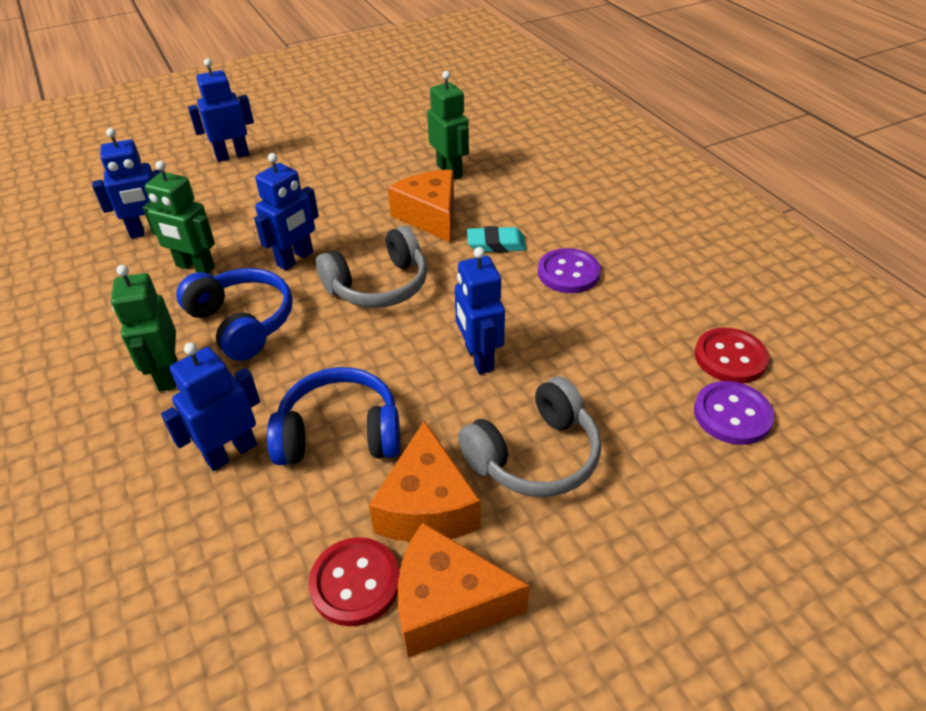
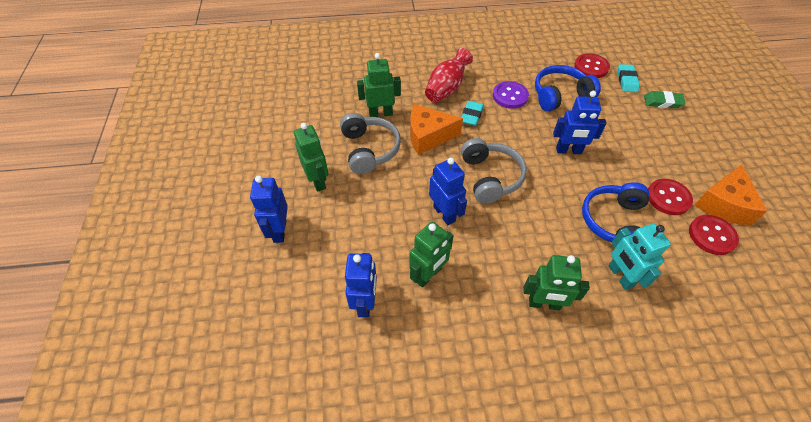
camera: 70 degrees left, 10 degrees up
blue robot [161,342,260,471] -> turquoise robot [608,223,671,290]
blue headphones [176,268,293,361] -> blue headphones moved to [535,65,601,111]
orange cheese [369,421,481,542] -> red button [648,179,693,215]
grey headphones [458,377,601,497] -> grey headphones moved to [340,113,401,174]
purple button [694,381,774,445] -> turquoise eraser [617,64,640,92]
none -> green robot [294,123,329,192]
none -> red vase [425,48,473,103]
none -> green eraser [644,91,686,108]

